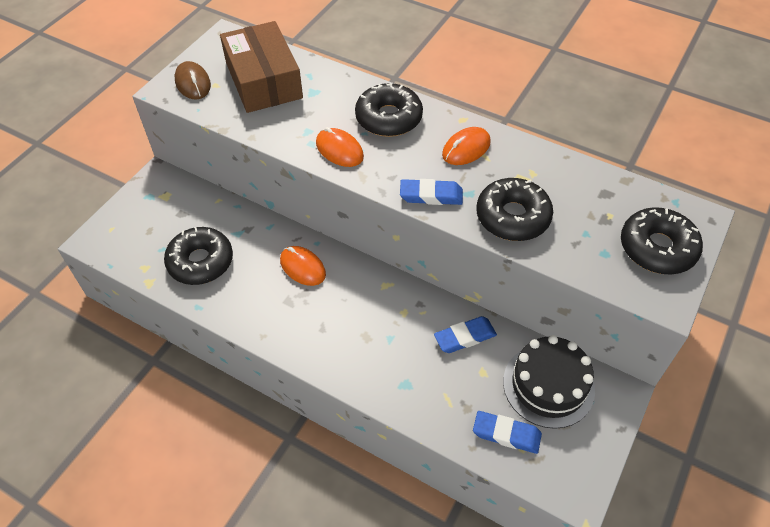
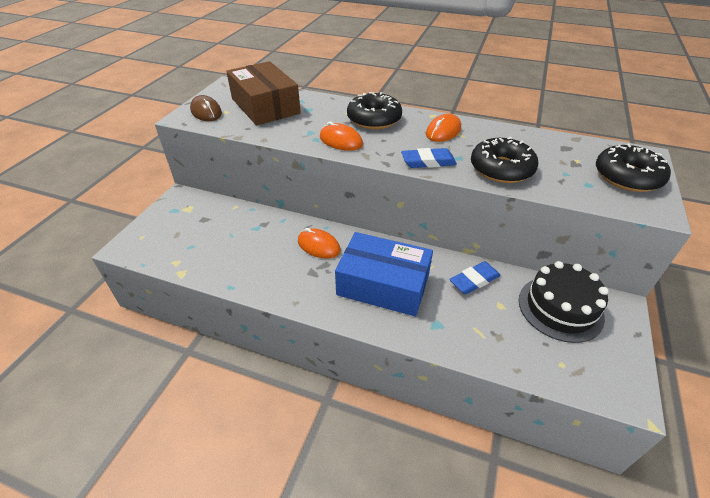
camera: 10 degrees left, 10 degrees down
black donut [164,227,233,285] -> none
blue eraser [473,411,542,454] -> none
none -> blue box [335,232,433,316]

